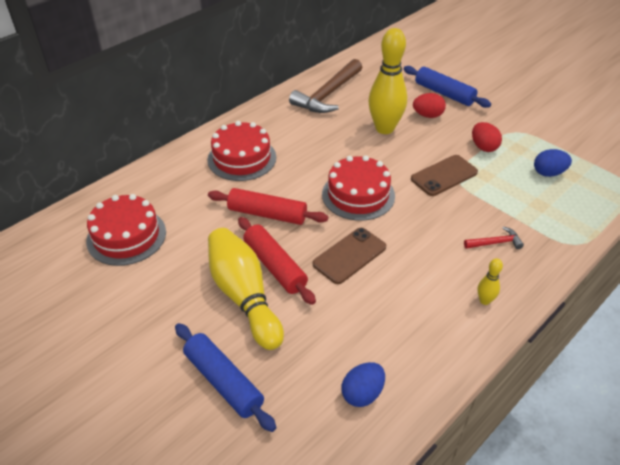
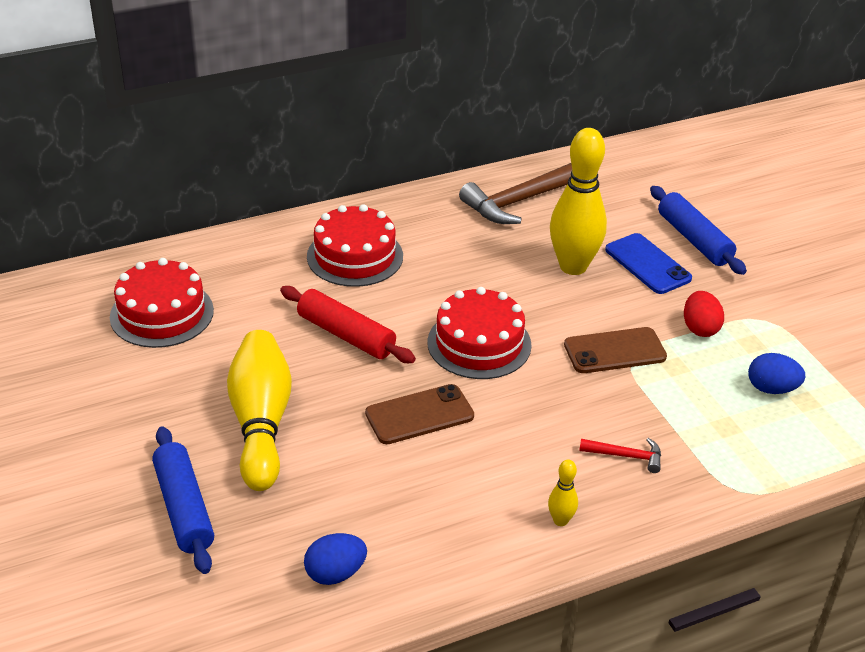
camera: 20 degrees right, 5 degrees down
red rolling pin [238,217,316,305] -> none
red egg [413,93,446,118] -> blue phone [605,233,692,294]

